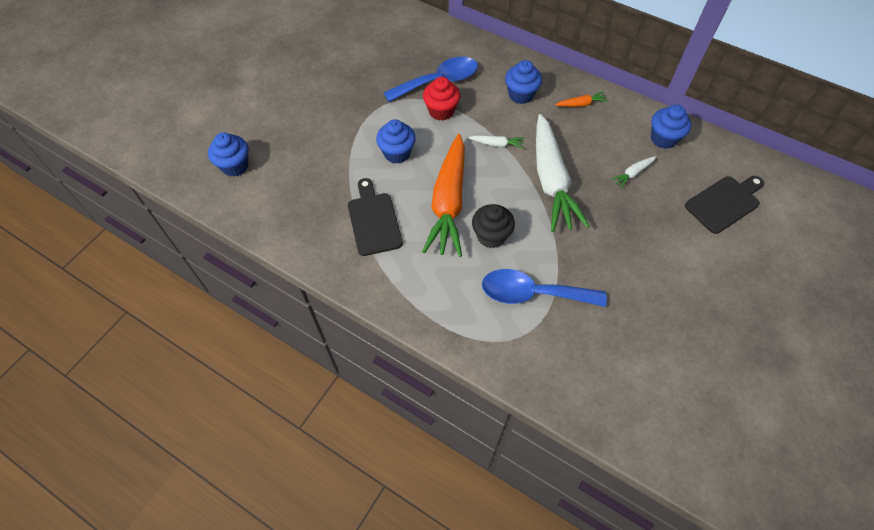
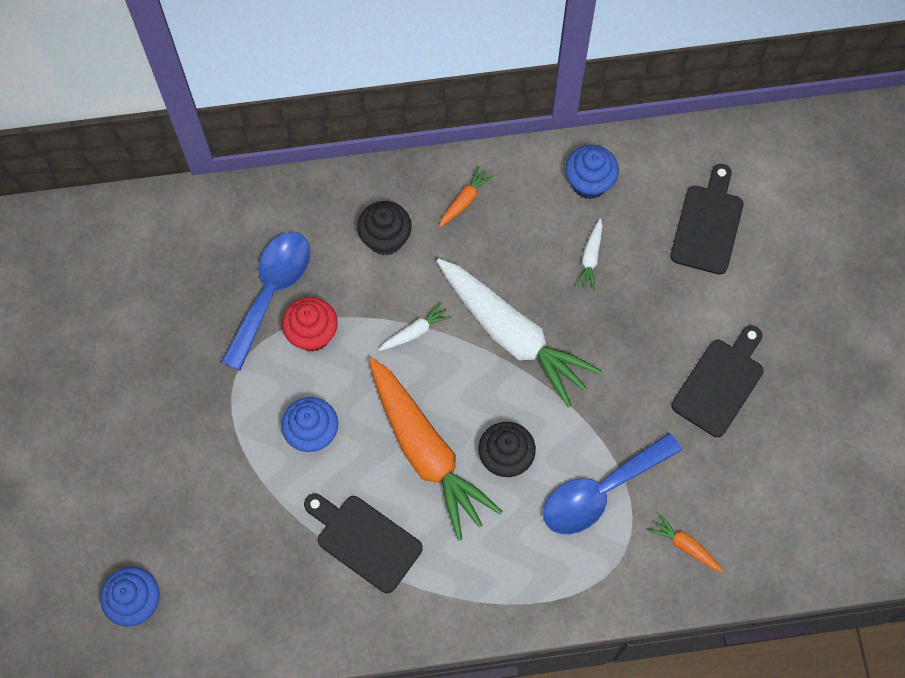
camera: 40 degrees left, 10 degrees up
blue cupcake [505,60,542,104] -> black cupcake [357,201,412,256]
none -> orange carrot [648,514,724,572]
none -> black cutting board [671,325,763,437]

